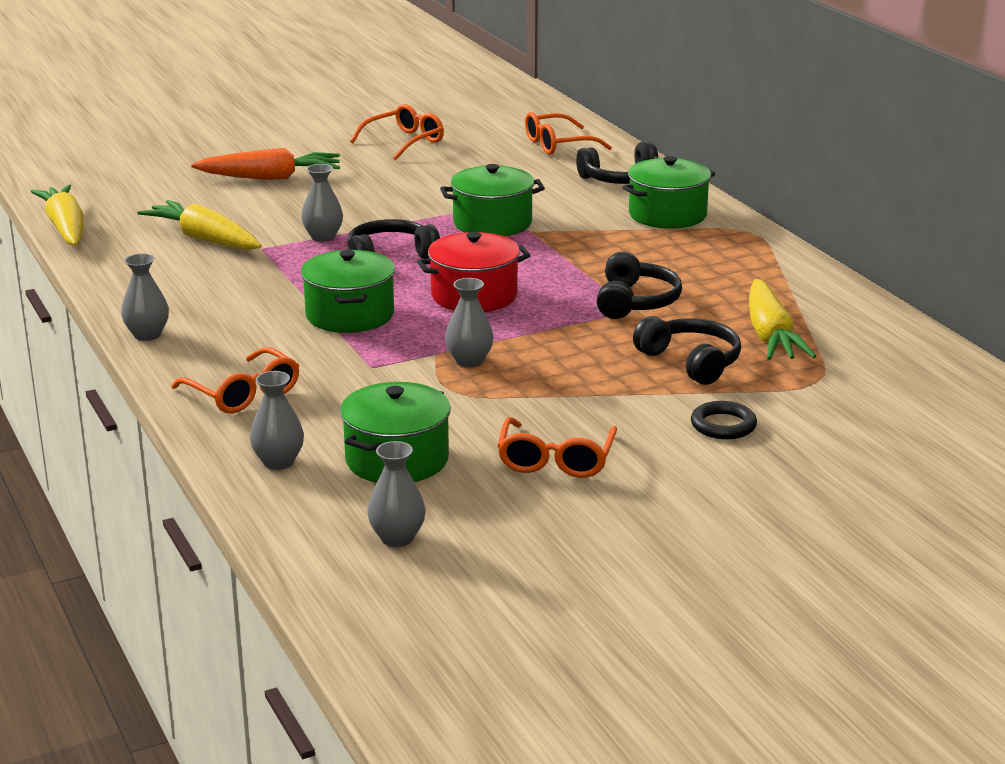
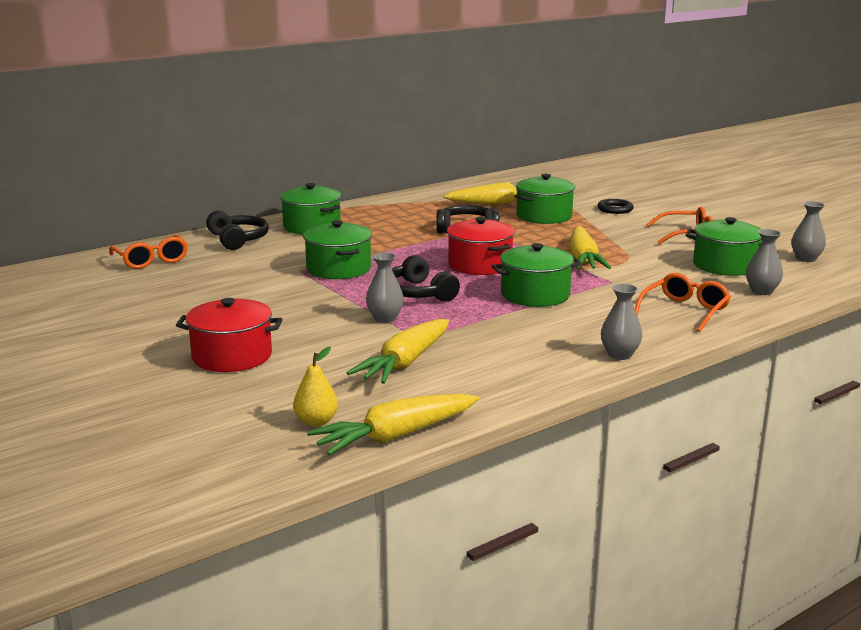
camera: 100 degrees left, 5 degrees down
orange carrot [191,148,340,180] -> red pot [176,298,283,372]
orange glasses [350,104,444,160] -> none
grey vase [445,278,494,368] -> yellow carrot [569,226,611,269]
black headphones [633,316,741,385] -> green pot [515,174,575,224]
none -> yellow pear [293,347,338,427]

